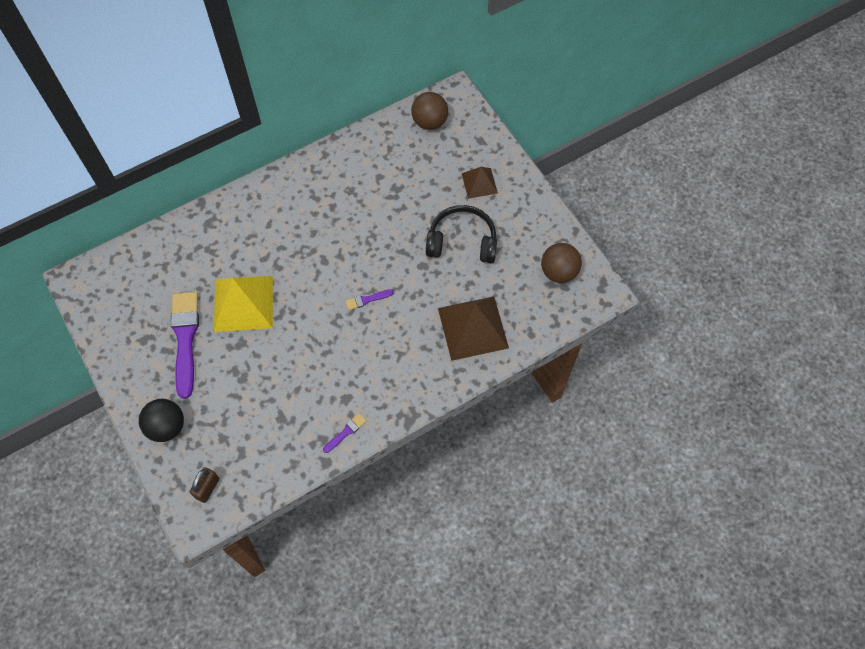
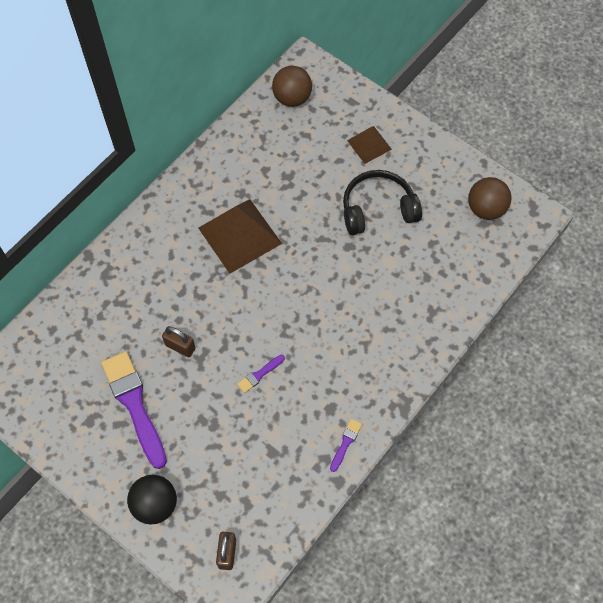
camera: 20 degrees left, 0 degrees up
yellow pyramid [214,276,273,332] -> brown padlock [162,326,196,357]
purple brush [345,289,394,310] -> purple brush moved to [237,355,285,393]
brown pyramid [438,296,509,361] -> brown pyramid moved to [198,199,282,274]

